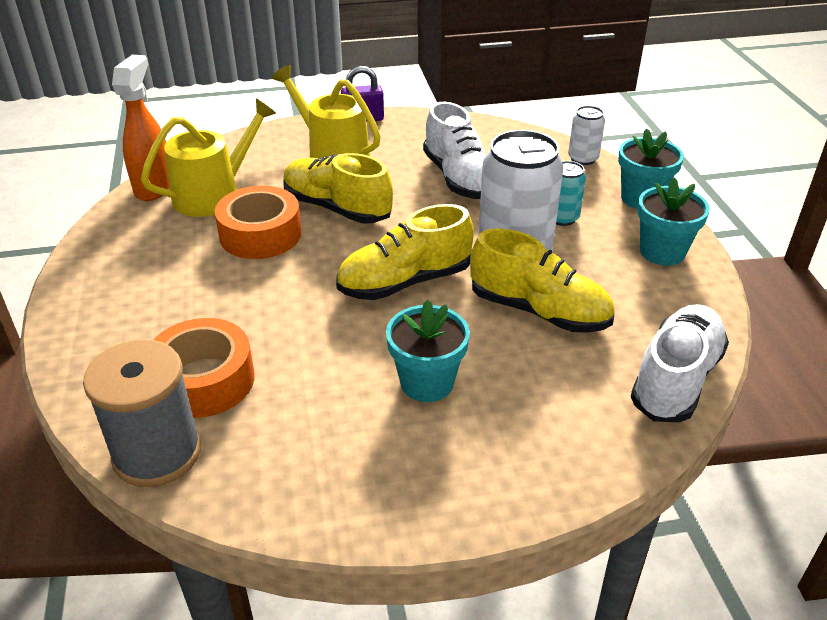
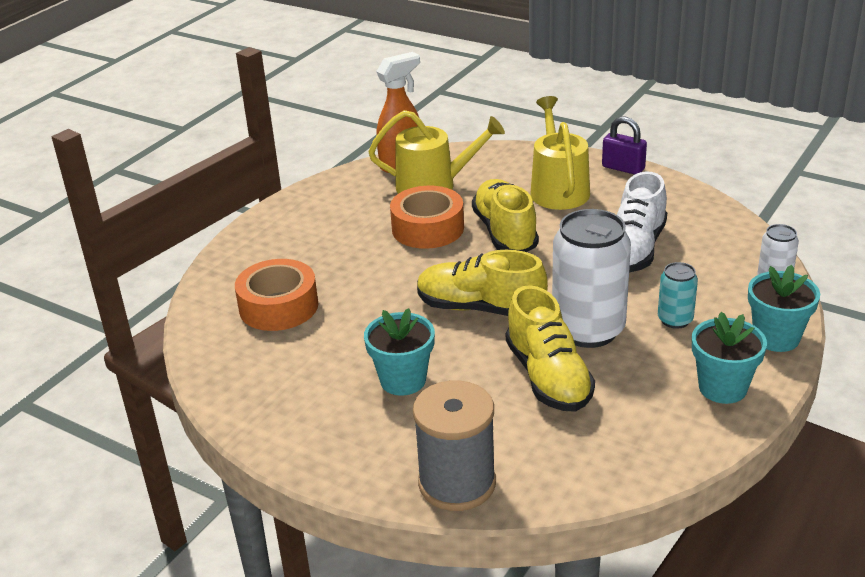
camera: 45 degrees right, 5 degrees down
grey spool [83,339,201,487] -> grey spool moved to [413,380,496,511]
white shoe [631,304,729,422] -> none

